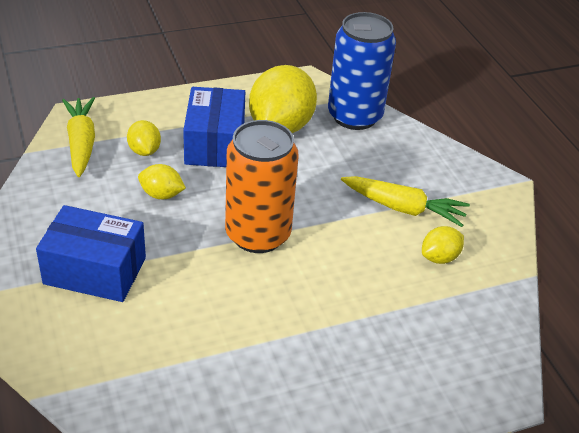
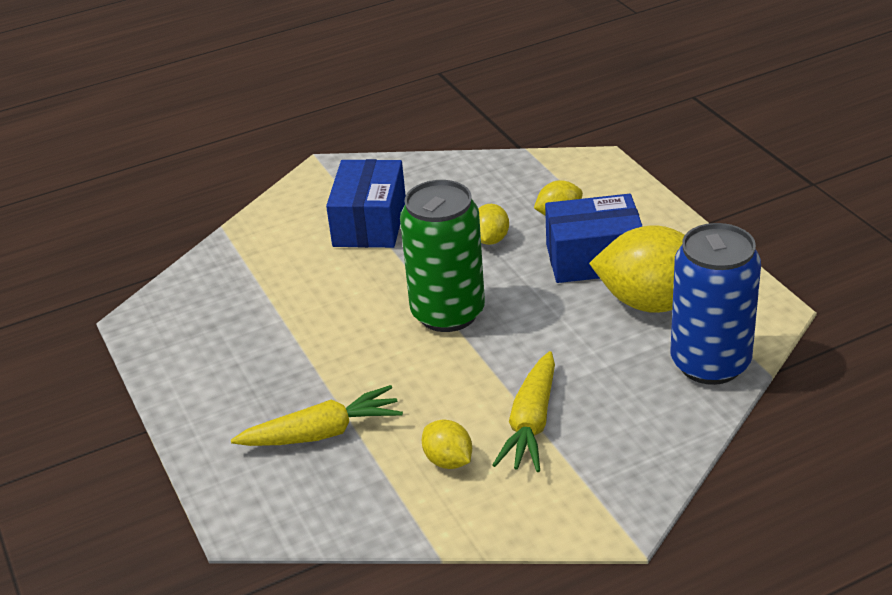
camera: 90 degrees right, 5 degrees down
yellow carrot [62,97,95,177] -> yellow carrot moved to [231,385,403,446]
orange can [225,120,299,253] -> green can [400,180,485,332]

